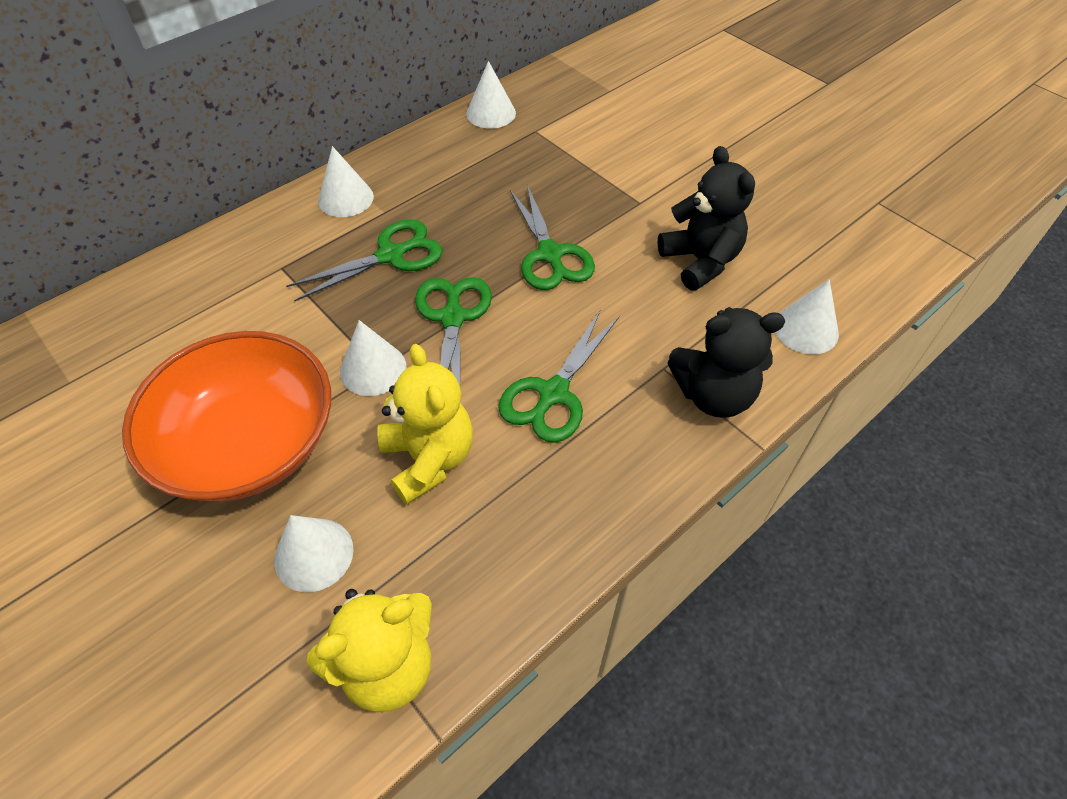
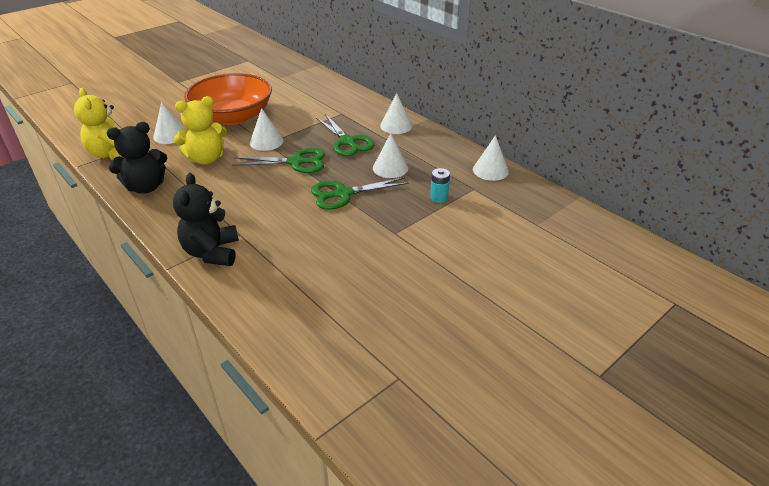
camera: 90 degrees right, 15 degrees down
green scissors [498,309,619,443] -> none
black teddy bear [658,146,755,291] -> black teddy bear moved to [107,122,167,194]
white cone [775,279,839,354] -> white cone moved to [373,133,408,178]
none -> turquoise battery [430,168,450,203]

